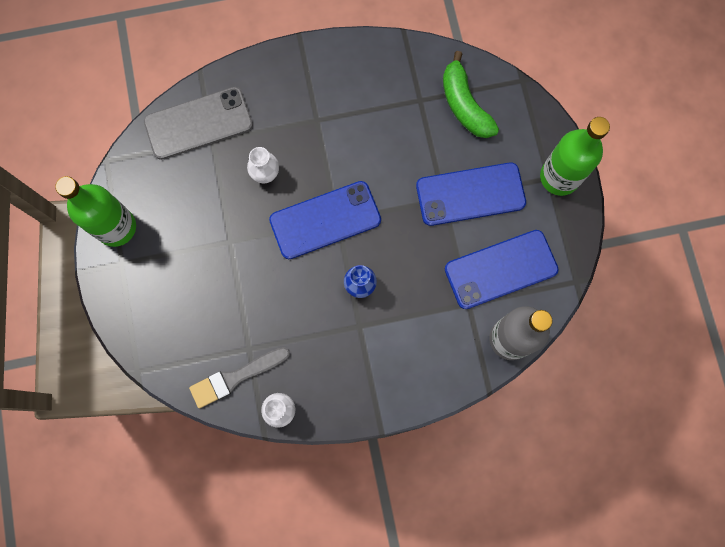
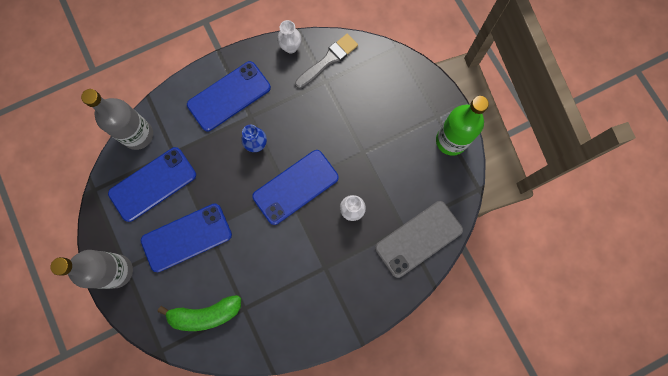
camera: 165 degrees right, 0 degrees up
green banana [443,51,499,138] -> green banana turned 120 degrees clockwise [158,295,241,331]
green bottle [540,117,610,196] -> grey bottle [50,250,133,289]
none -> blue phone [187,61,271,131]

